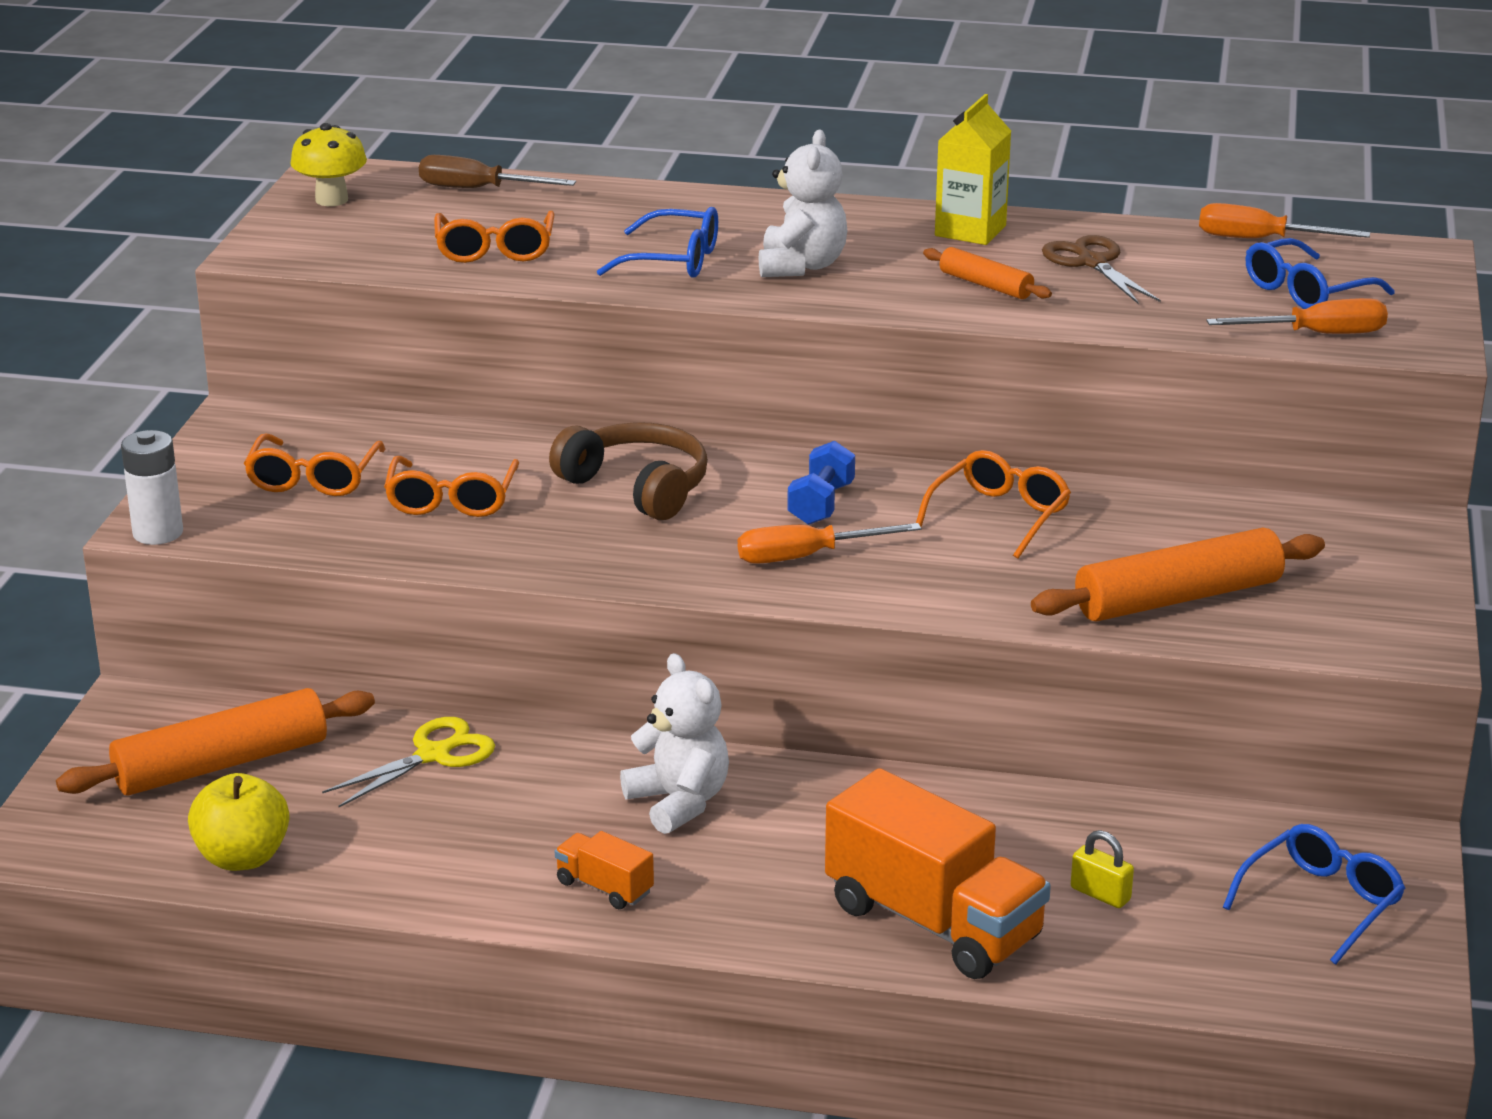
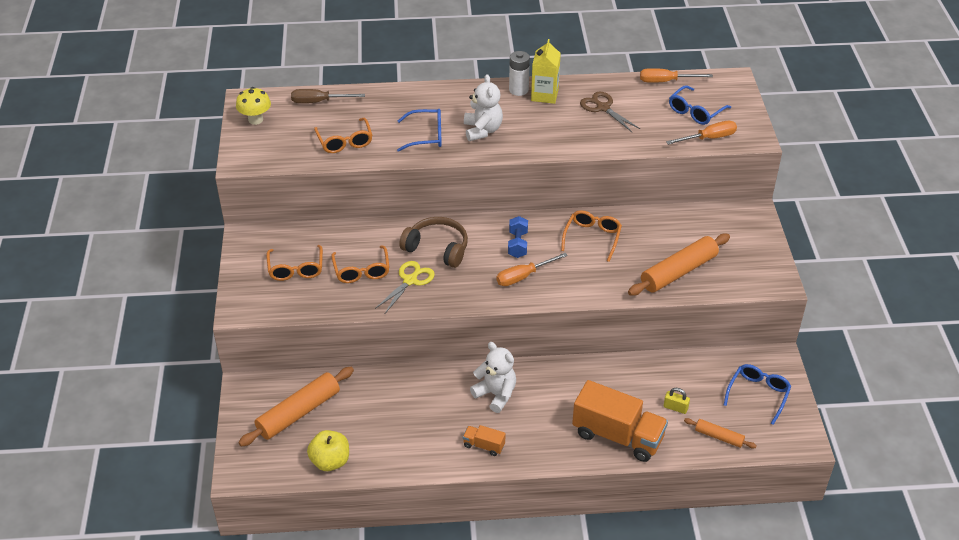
camera: 15 degrees left, 15 degrees up
white battery [121,430,183,545] -> white battery moved to [509,51,530,96]
yellow scissors [322,717,495,807] -> yellow scissors moved to [375,261,435,313]
orange rolling pin [923,247,1052,299] -> orange rolling pin moved to [684,418,757,448]

